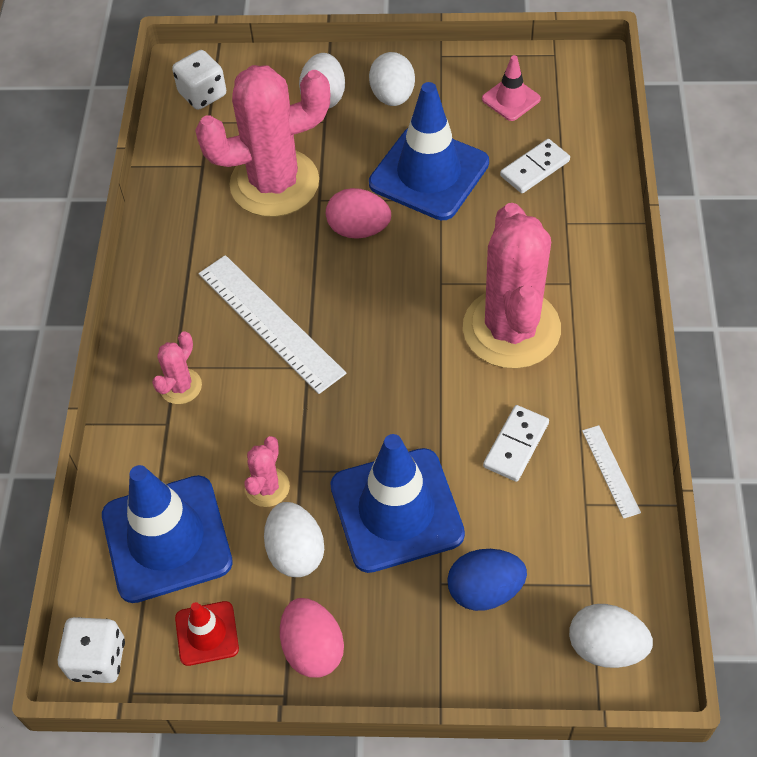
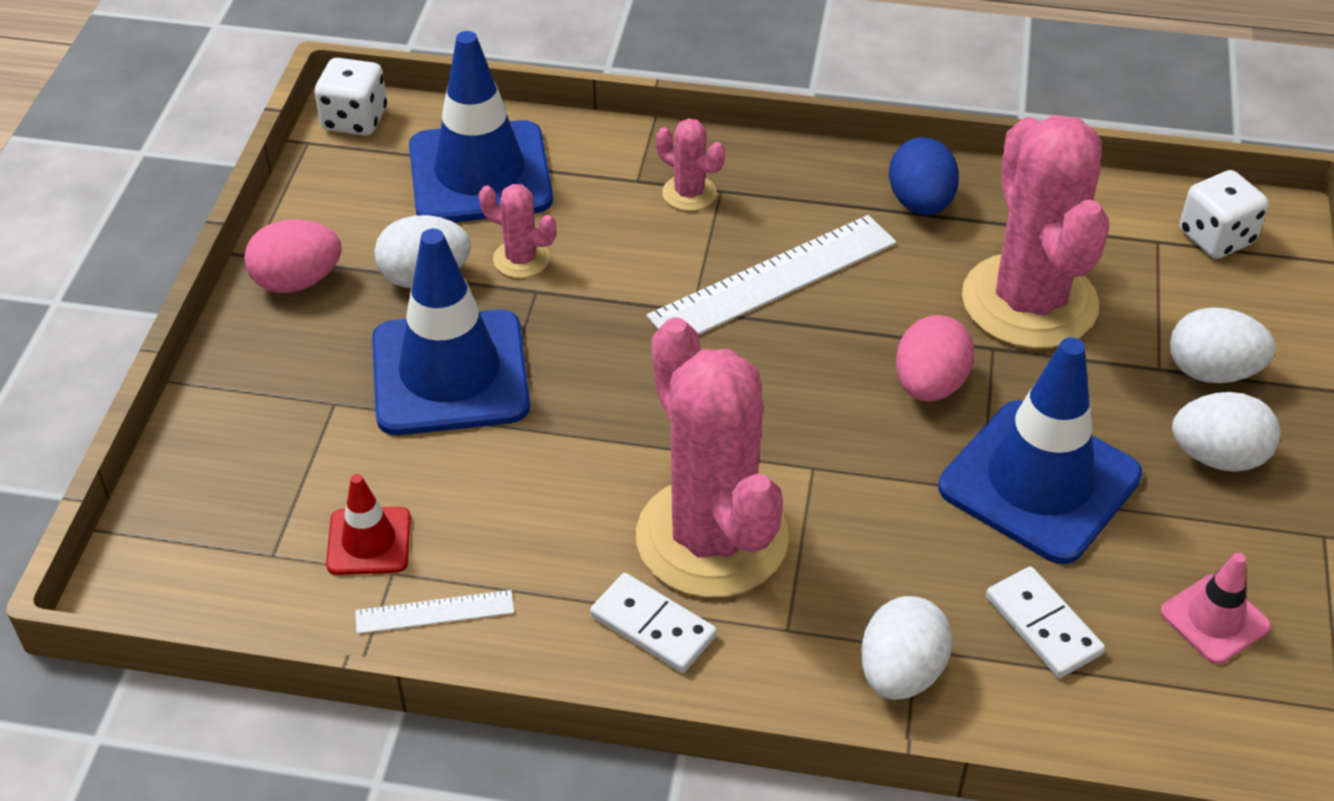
camera: 95 degrees right, 10 degrees down
red traffic cone [175,601,239,666] -> red traffic cone moved to [326,474,411,575]
blue egg [447,549,527,611] -> blue egg moved to [889,137,959,215]
pink cactus [463,203,561,369] -> pink cactus turned 60 degrees clockwise [636,317,789,598]
white domino [483,405,549,482] -> white domino moved to [590,573,717,673]
white egg [569,604,653,668] -> white egg moved to [861,596,953,700]

